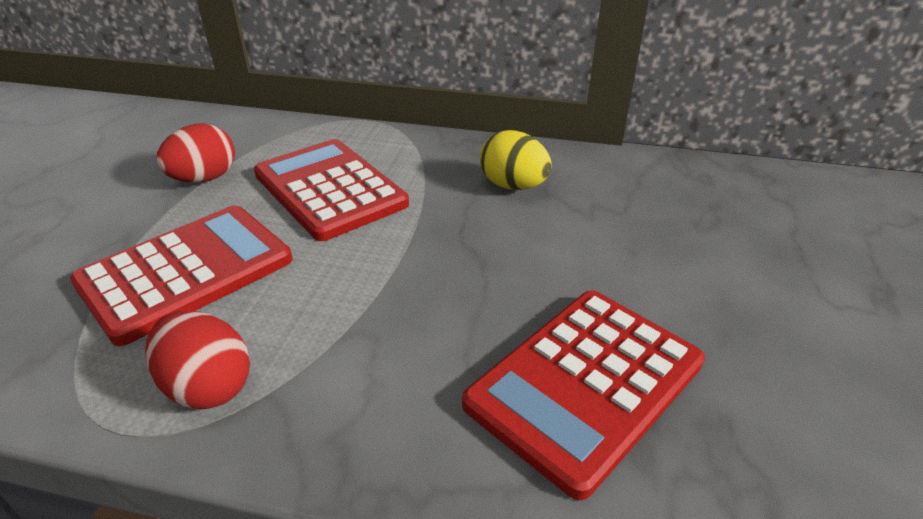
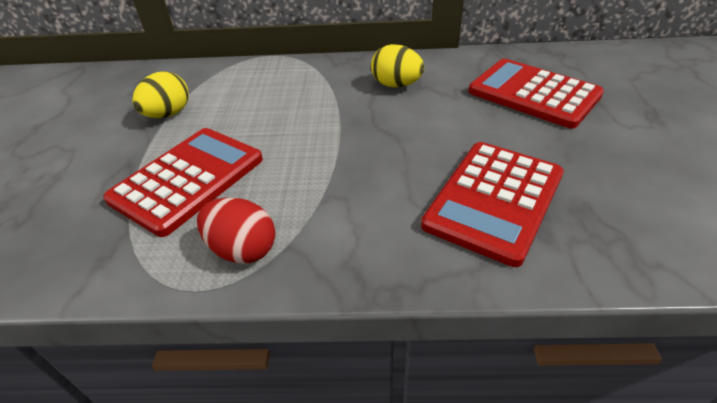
camera: 10 degrees left, 5 degrees up
red egg [156,123,235,183] -> yellow egg [132,71,189,118]
red calculator [254,139,409,241] -> red calculator moved to [468,59,604,128]

